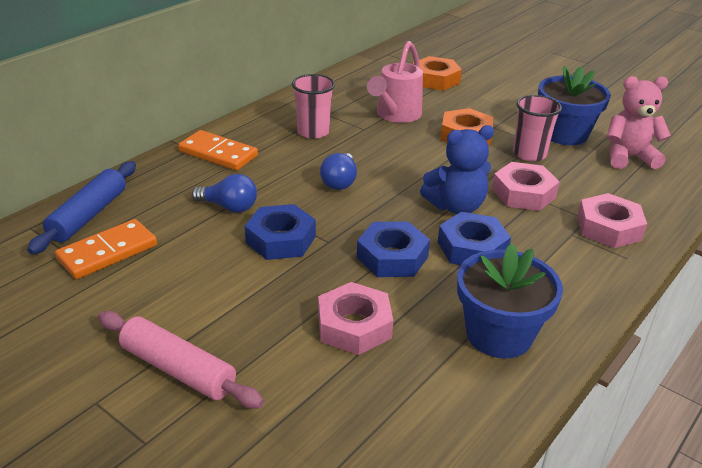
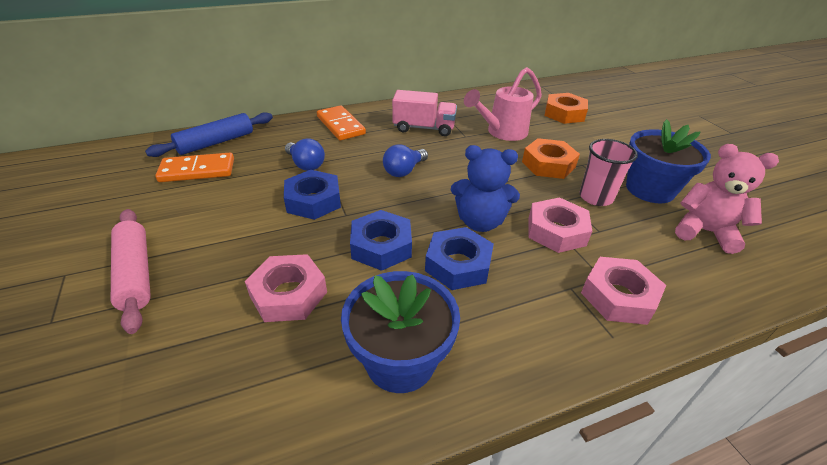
camera: 30 degrees right, 5 degrees up
pink cup [292,74,335,139] -> pink truck [392,90,457,136]

